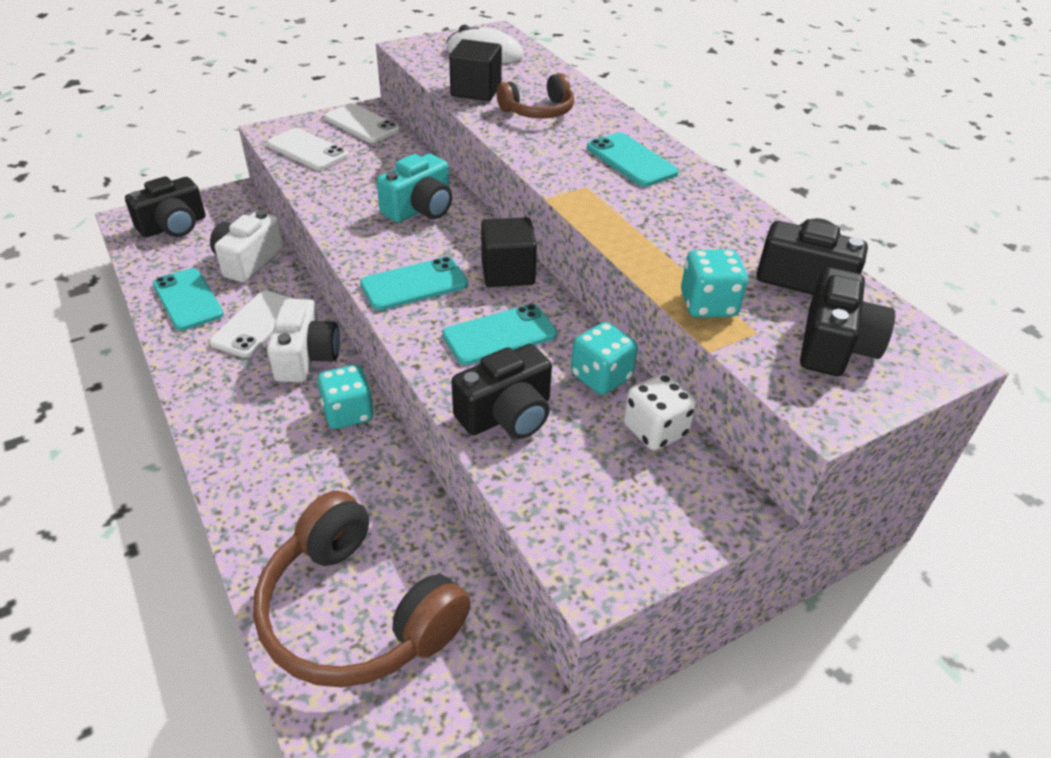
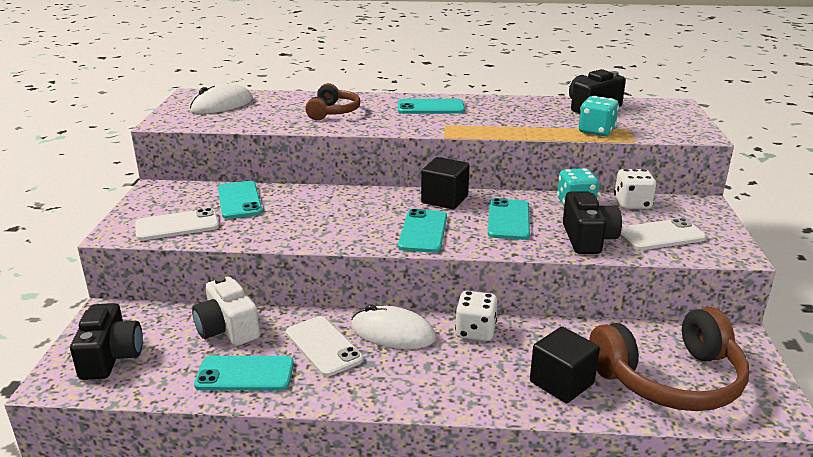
camera: 55 degrees left, 15 degrees down
white camera [267,299,340,382] -> white mouse [351,304,436,349]
turquoise dice [317,365,374,429] -> white dice [455,291,498,341]
white phone [324,103,400,143] -> white phone moved to [620,218,706,250]
turquoise camera [377,154,452,223] -> none
black cube [449,39,502,101] -> black cube moved to [530,327,600,404]
black camera [800,267,895,376] -> none
none -> turquoise phone [218,181,263,219]

